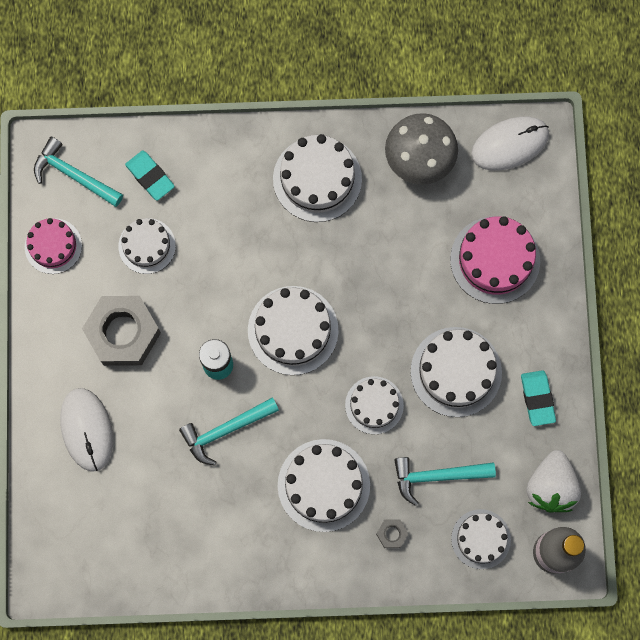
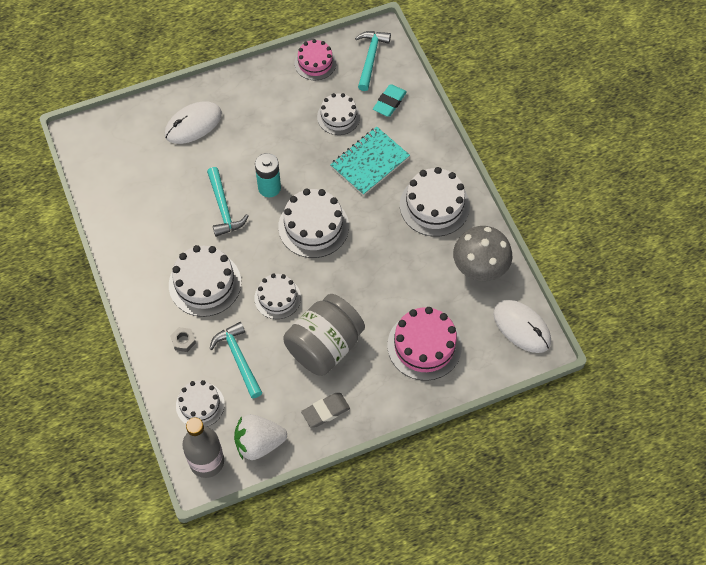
camera: 70 degrees right, 15 degrees down
grey nut [82,296,161,366] -> none
turquoise hammer [179,397,279,465] -> turquoise hammer turned 150 degrees counterclockwise [207,167,248,237]
white cake [411,327,502,417] -> grey jar [283,294,365,376]
turquoise eraser [521,370,556,426] -> grey eraser [301,393,350,428]
none -> turquoise notebook [330,127,410,196]

